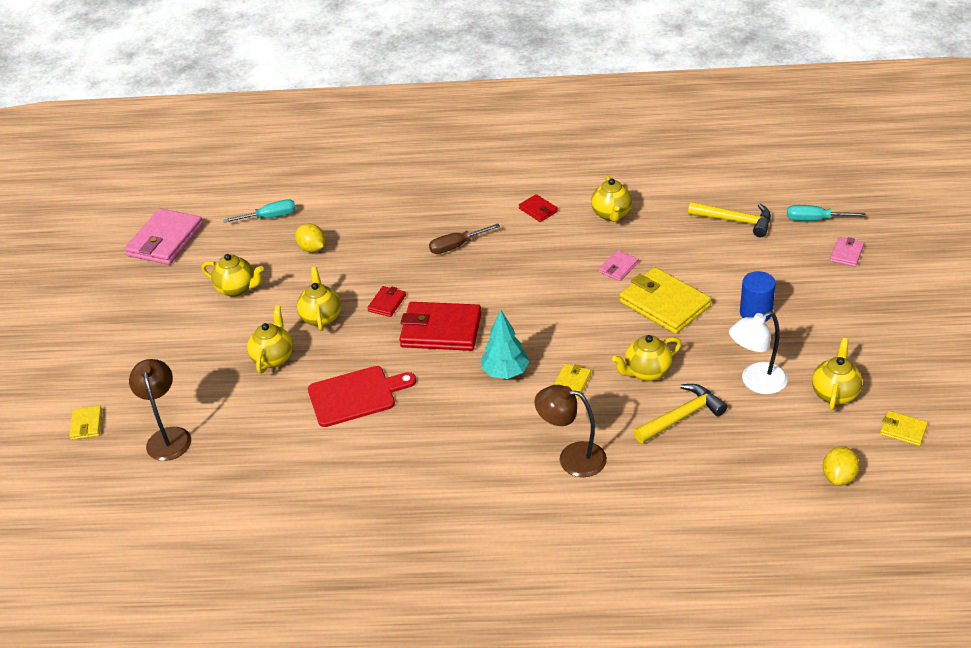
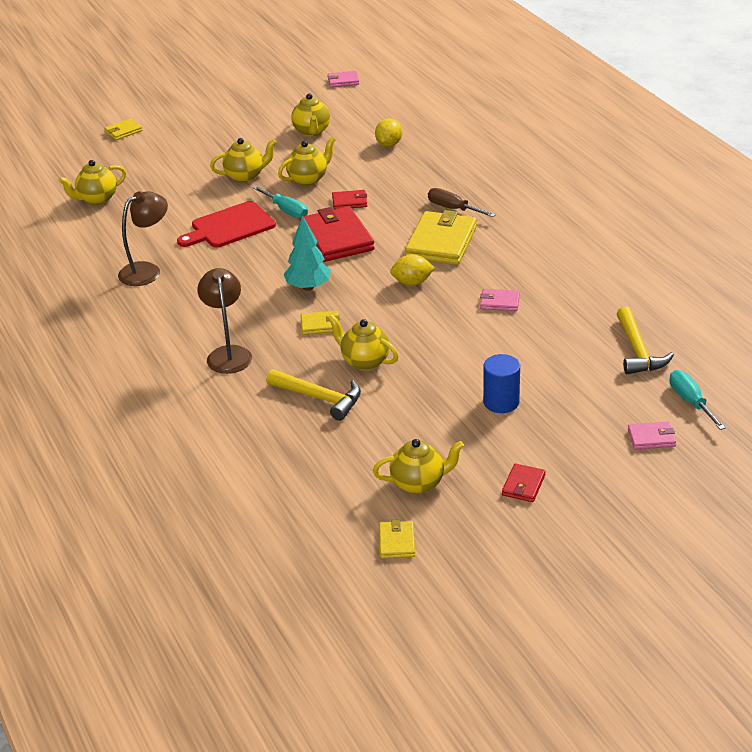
camera: 60 degrees right, 5 degrees down
pink wallet [125,208,203,265] -> pink wallet [328,71,359,87], size x0.48
brown lamp [129,359,191,461] -> brown lamp moved to [118,191,168,286]
turquoise screwdriver [223,199,296,223] -> turquoise screwdriver moved to [252,186,308,219]
red cutting board [308,366,416,427] -> red cutting board turned 105 degrees clockwise [177,201,276,248]
red wallet [519,194,558,222] -> red wallet moved to [502,463,546,502]
yellow teapot [591,175,632,222] -> yellow teapot moved to [59,160,126,205]
yellow wallet [619,267,711,334] -> yellow wallet moved to [405,210,477,265]
white lamp [729,311,788,394] -> none
yellow lemon [823,446,859,486] -> yellow lemon moved to [390,254,435,286]

